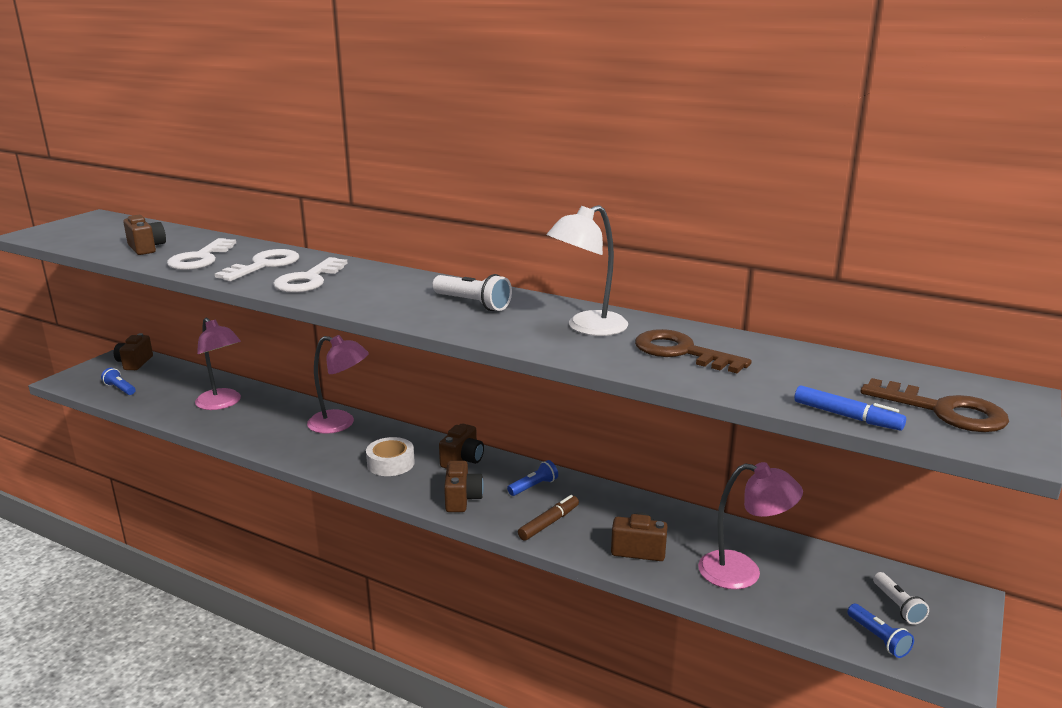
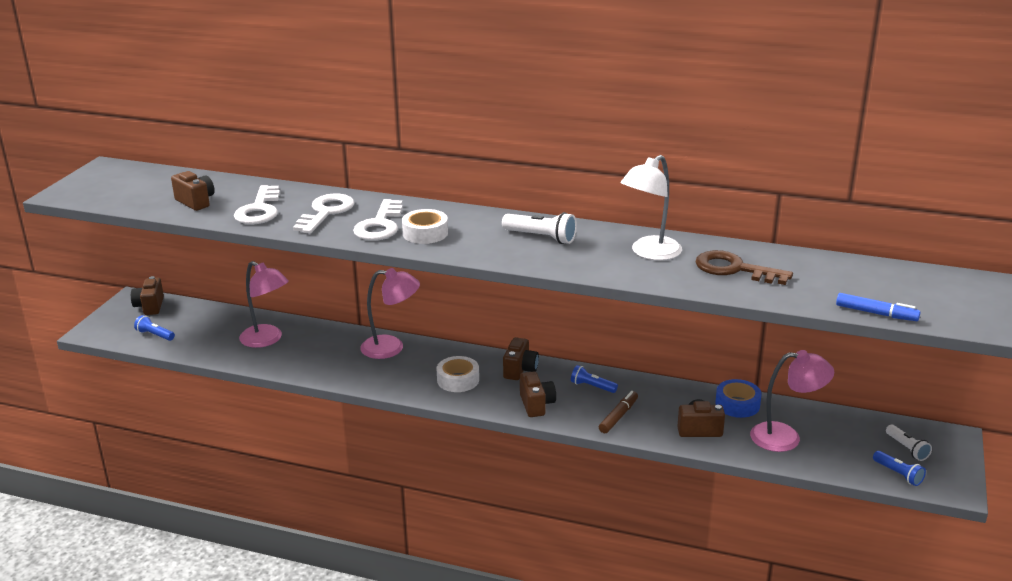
camera: 10 degrees left, 5 degrees up
blue flashlight [507,460,558,496] -> blue flashlight turned 105 degrees counterclockwise [571,365,618,393]
brown key [860,378,1009,432] -> none
none -> white tape [402,209,448,244]
none -> blue tape [715,379,762,418]

